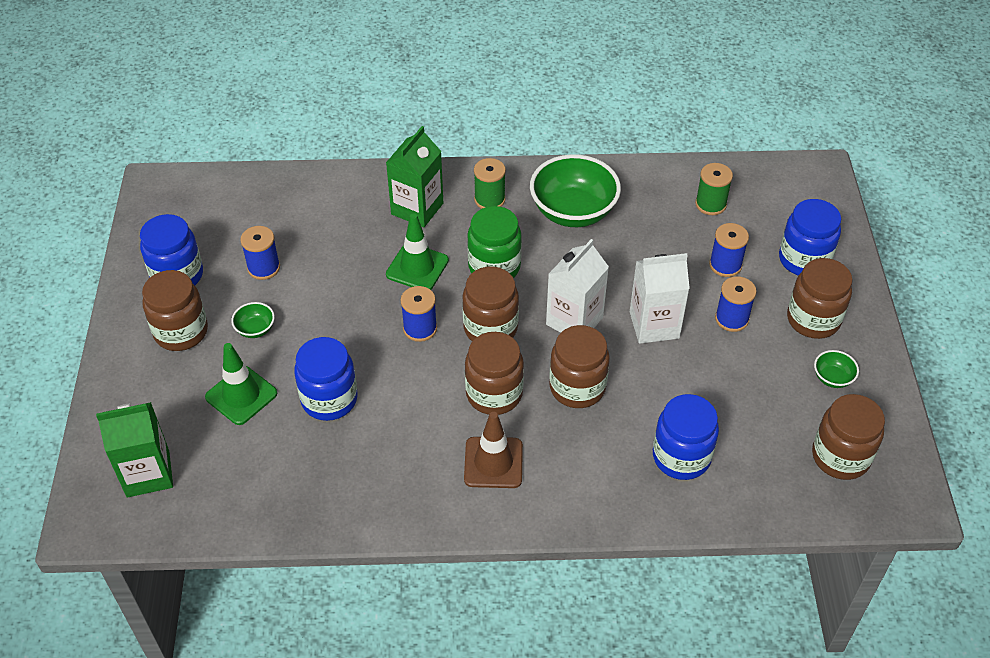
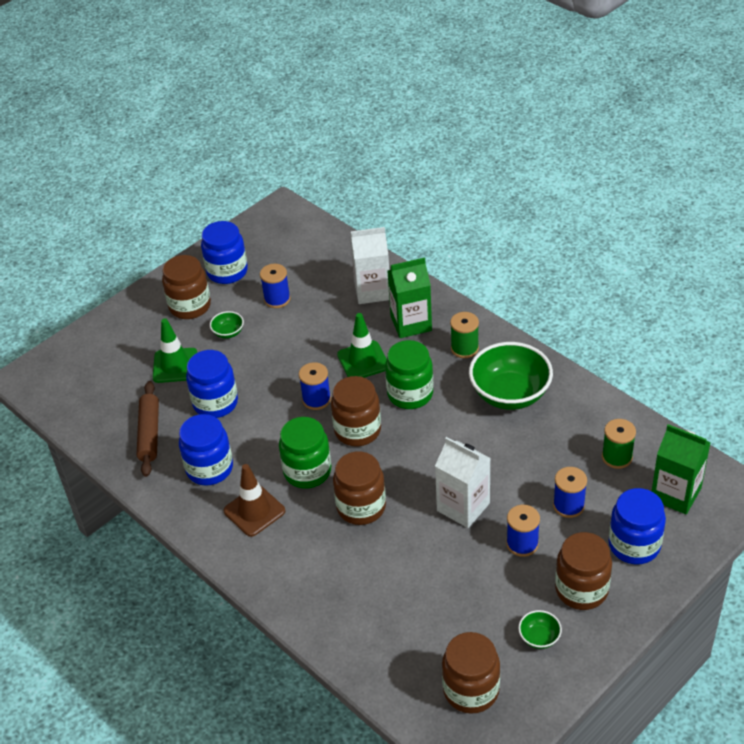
camera: 50 degrees right, 5 degrees down
green carton [96,402,173,498] -> green carton moved to [652,424,711,515]
brown jar [465,332,524,415] -> green jar [279,417,331,489]
white carton [546,239,609,333] -> white carton moved to [350,227,389,304]
blue jar [653,394,719,480] -> blue jar moved to [179,414,233,485]
none -> brown rolling pin [137,381,159,477]

